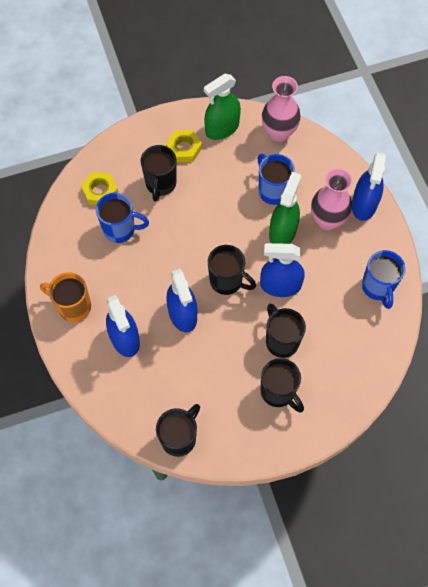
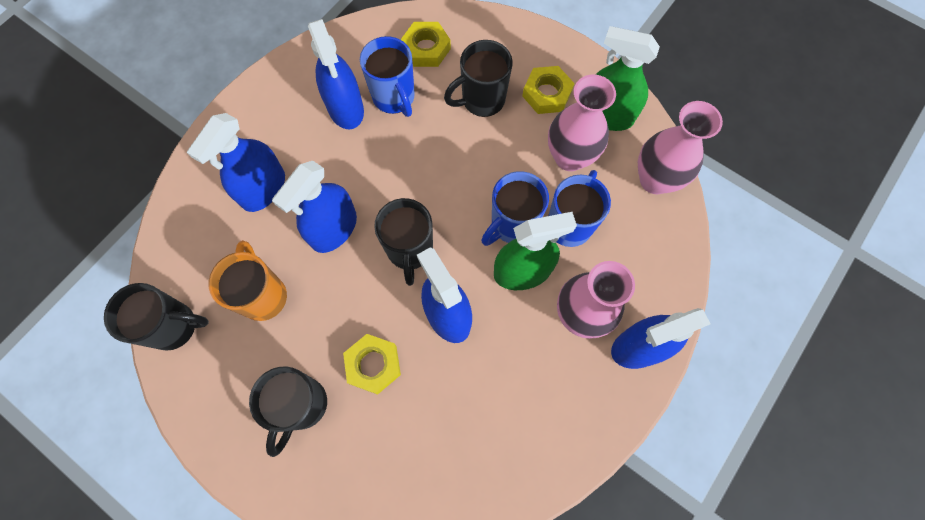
camera: 55 degrees right, 5 degrees up
orange mug [40,272,91,322] -> orange mug moved to [208,240,287,321]
black mug [266,303,306,358] -> yellow nut [343,334,401,395]
blue mug [362,250,406,309] -> blue mug moved to [481,171,549,246]
none -> blue spray bottle [308,19,364,130]
none -> pink vase [548,75,616,171]

